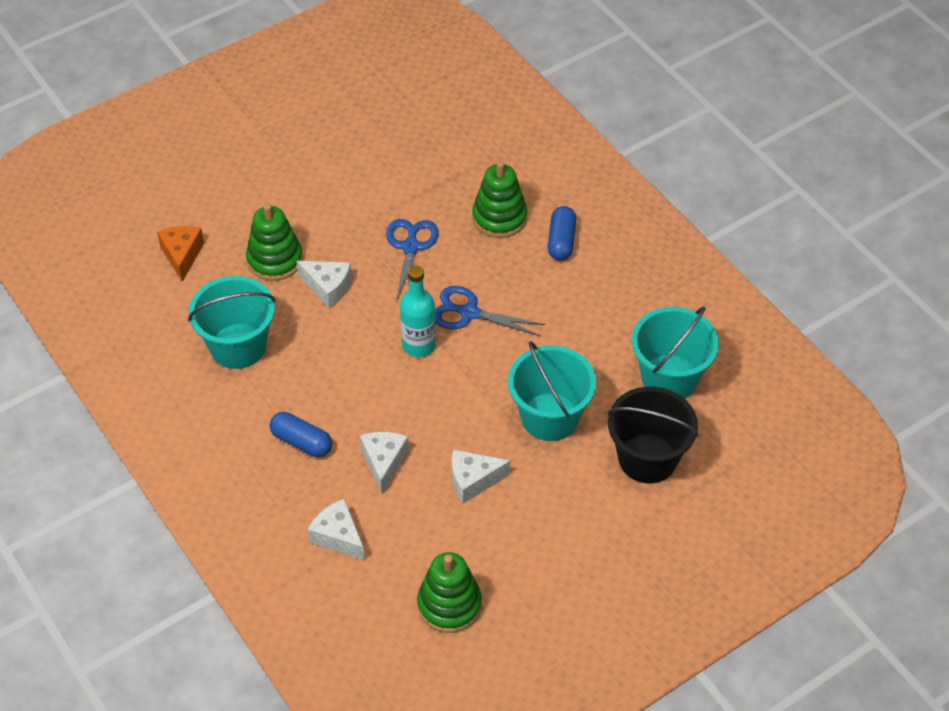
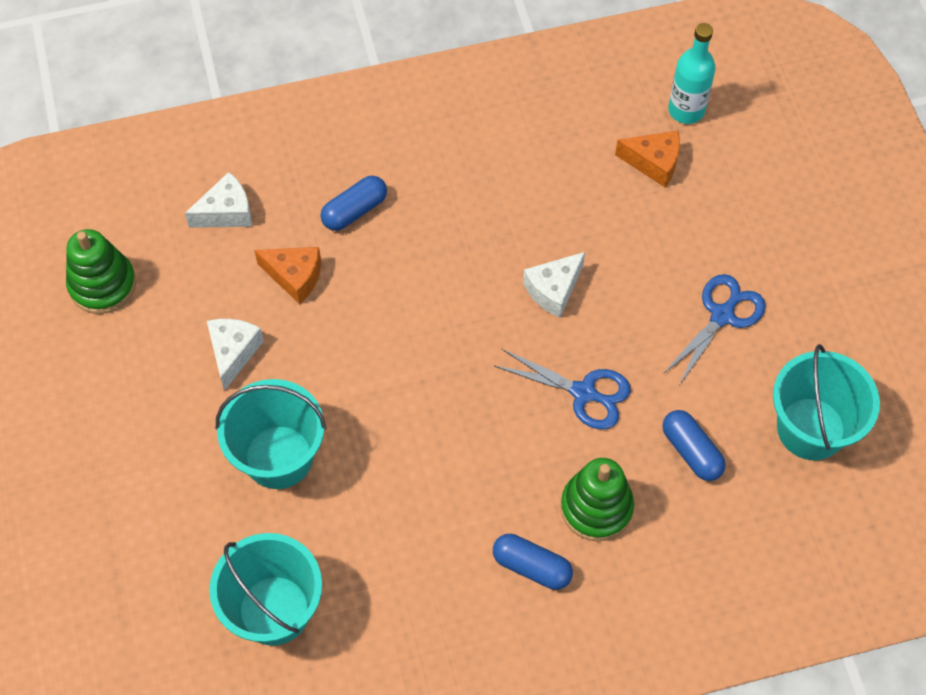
camera: 110 degrees right, 10 degrees up
turquoise bucket [188,276,276,369] -> turquoise bucket moved to [773,344,880,460]
green stacking toy [246,204,303,281] -> none
white cheese [360,432,409,494] -> orange cheese [254,247,321,304]
turquoise bottle [400,266,436,357] -> turquoise bottle moved to [668,23,716,124]
blue scissors [435,286,546,336] -> blue scissors moved to [663,274,766,385]
black bucket [607,387,698,483] -> none
none -> blue capsule [663,410,726,481]

